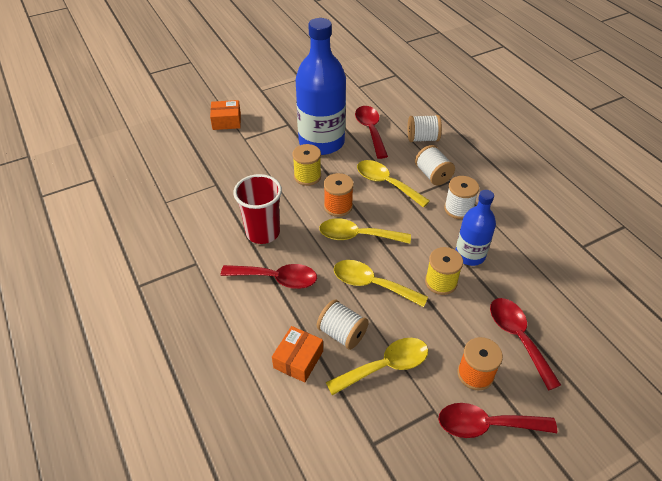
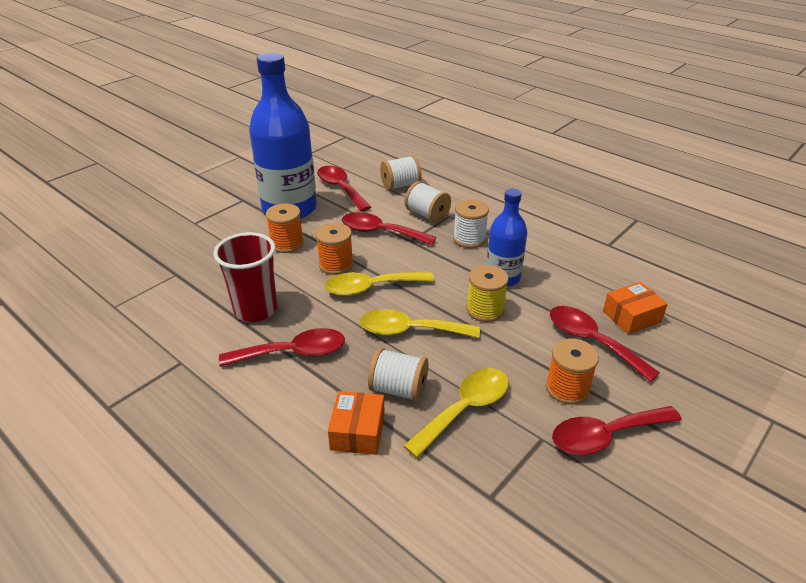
camera: 20 degrees left, 10 degrees down
orange box [210,100,241,130] -> orange box moved to [603,282,668,334]
yellow spool [293,144,321,186] -> orange spool [266,203,304,253]
yellow spoon [357,160,430,208] -> red spoon [342,212,436,245]

